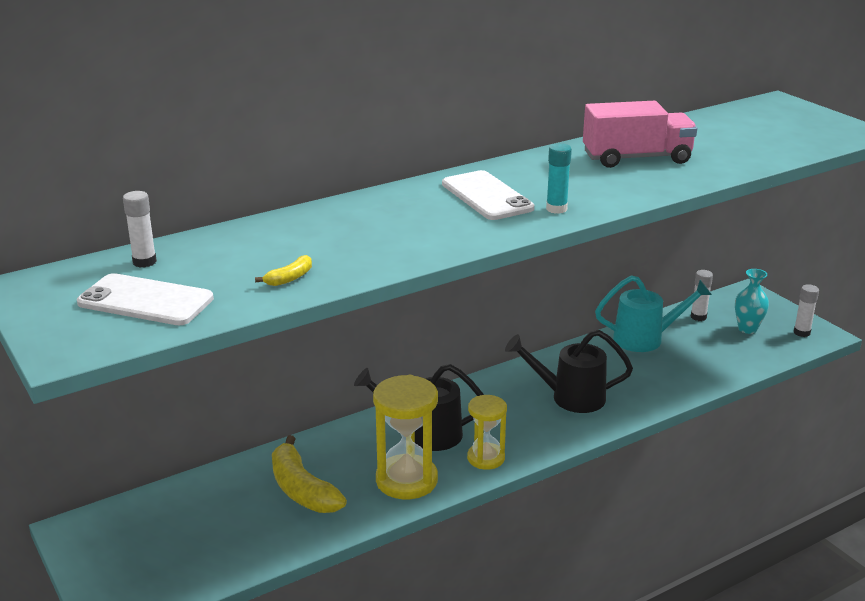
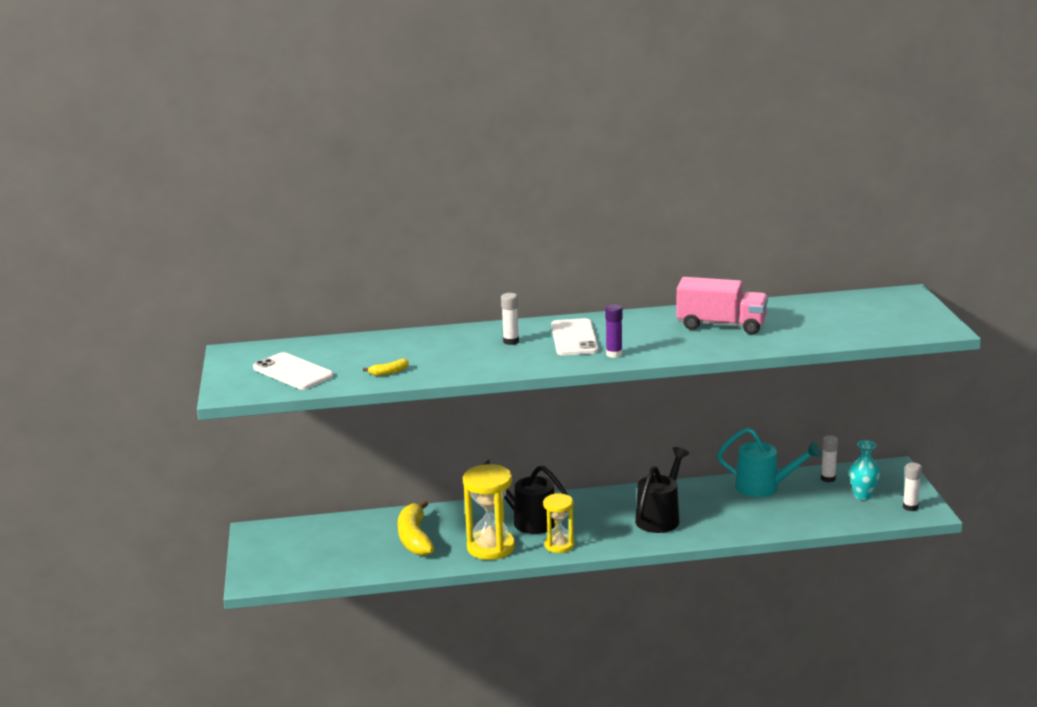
camera: 25 degrees right, 5 degrees down
white glue stick [123,191,157,268] -> white glue stick moved to [501,293,519,345]
black watering can [505,330,633,413] -> black watering can turned 90 degrees clockwise [635,447,689,533]
turquoise glue stick [546,143,572,214] -> purple glue stick [605,304,623,358]

